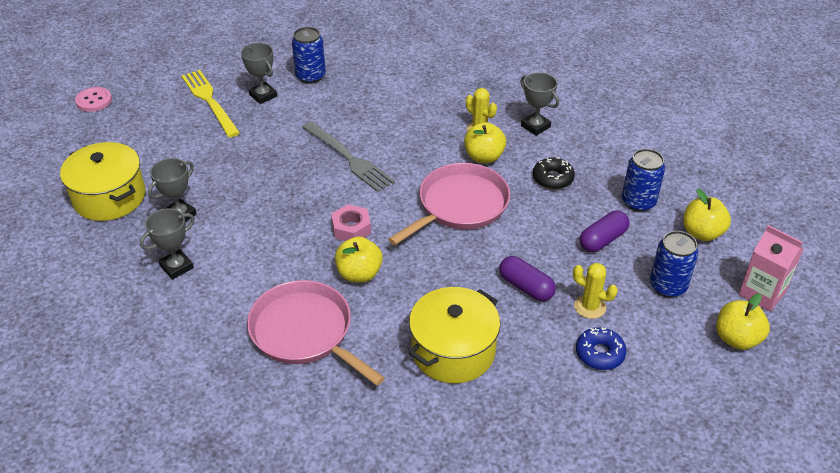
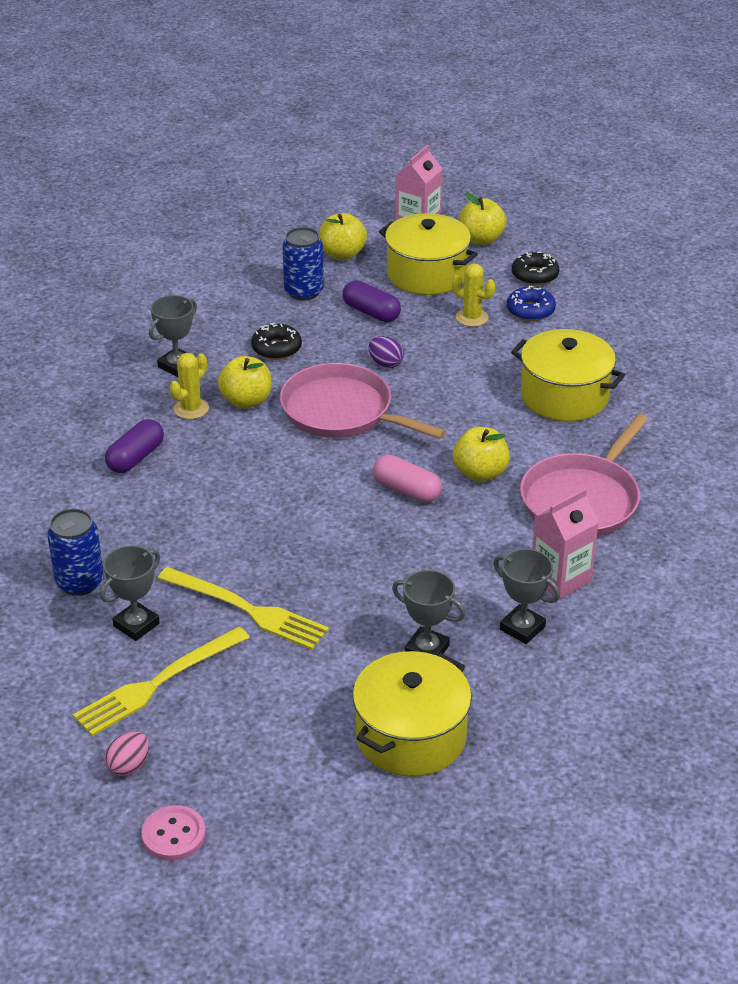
camera: 100 degrees left, 5 degrees down
grey fork [302,122,395,192] -> none
pink nut [331,204,371,241] -> pink capsule [373,455,442,503]
purple capsule [499,256,556,301] -> purple capsule moved to [105,419,164,473]
yellow cactus [573,263,618,319] -> yellow cactus turned 75 degrees counterclockwise [452,263,495,327]
blue can [650,231,699,298] -> yellow pot [379,213,478,295]
none -> pink egg [104,731,149,777]
none -> yellow fork [158,567,329,650]
none -> purple egg [369,336,404,368]
none -> black donut [512,252,559,285]
none -> pink carton [532,488,599,600]

